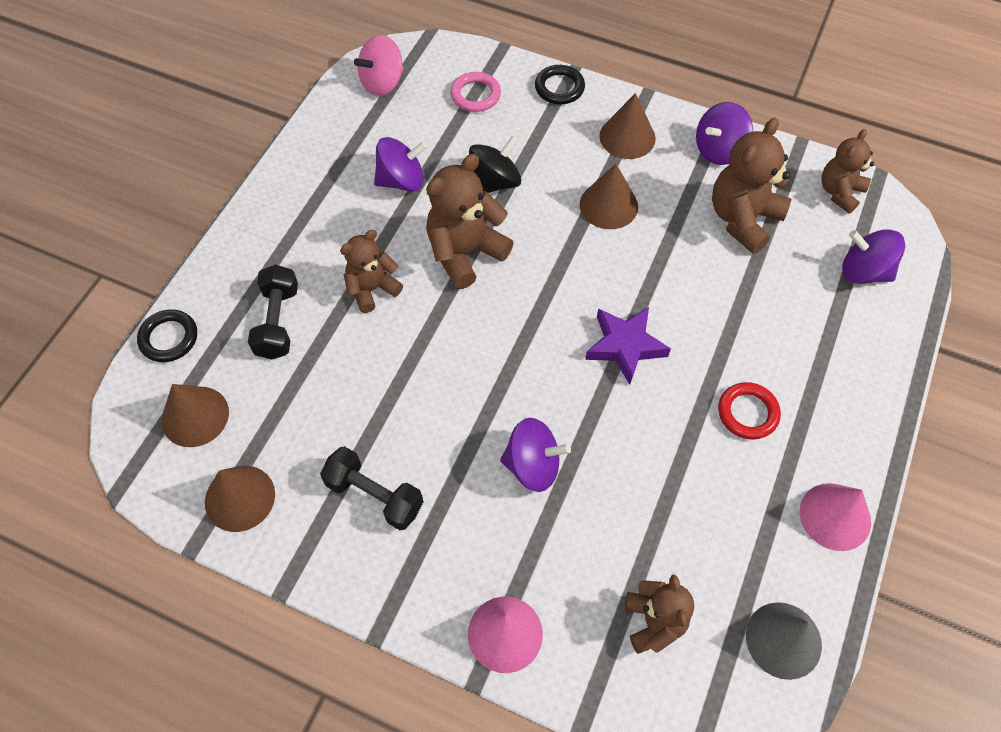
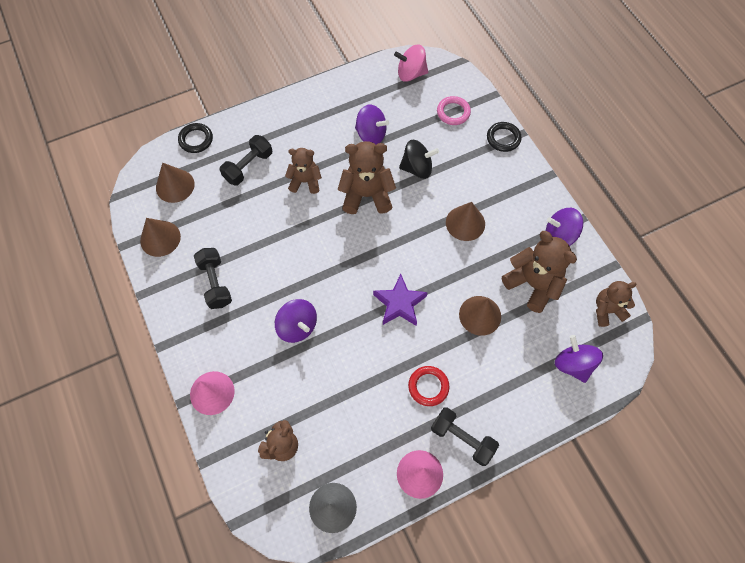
camera: 40 degrees right, 5 degrees up
brown cone [599,93,656,159] -> brown cone moved to [459,296,501,336]
brown teddy bear [712,118,791,254] -> brown teddy bear turned 60 degrees clockwise [502,231,577,313]
none -> black dumbbell [431,407,499,466]

